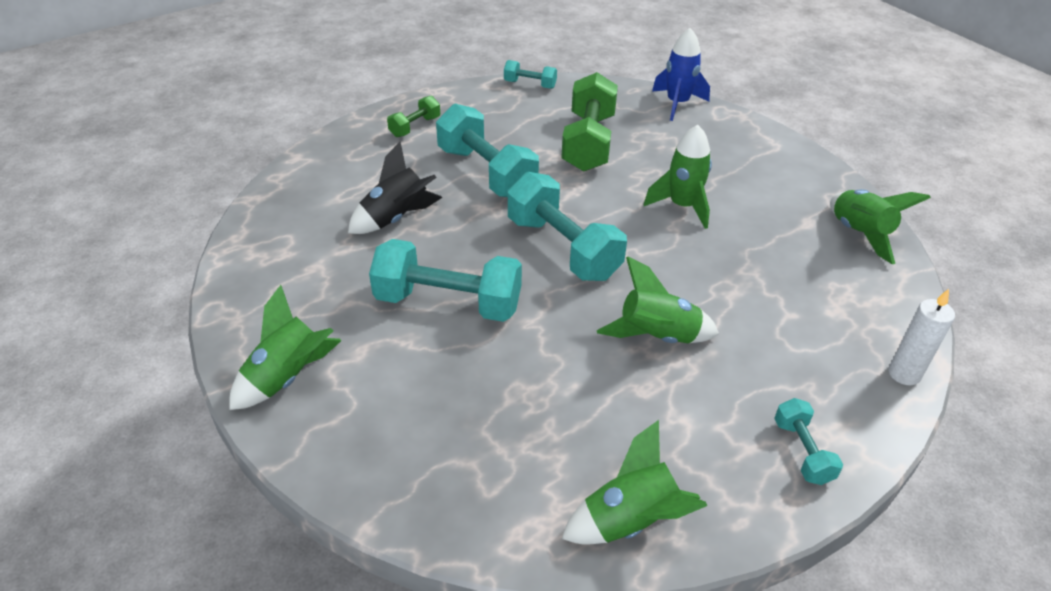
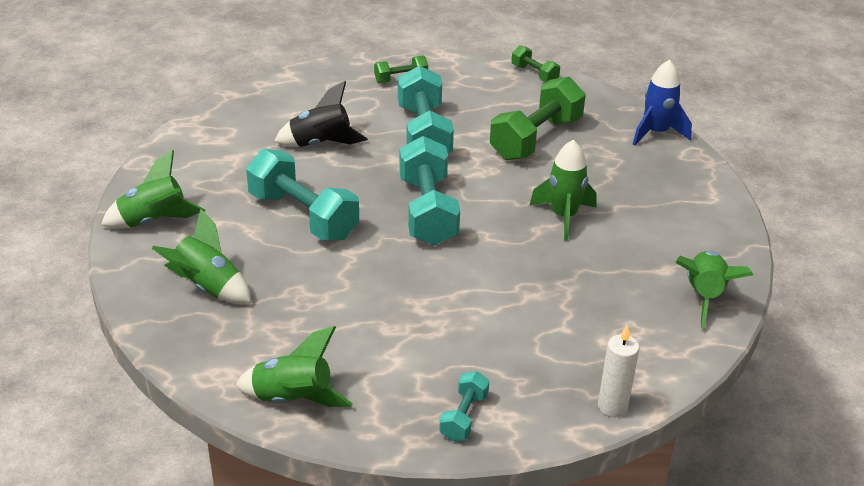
camera: 30 degrees right, 5 degrees down
turquoise dumbbell [504,60,557,89] -> green dumbbell [511,45,560,82]
green rocket [597,257,719,343] -> green rocket moved to [152,209,251,304]

